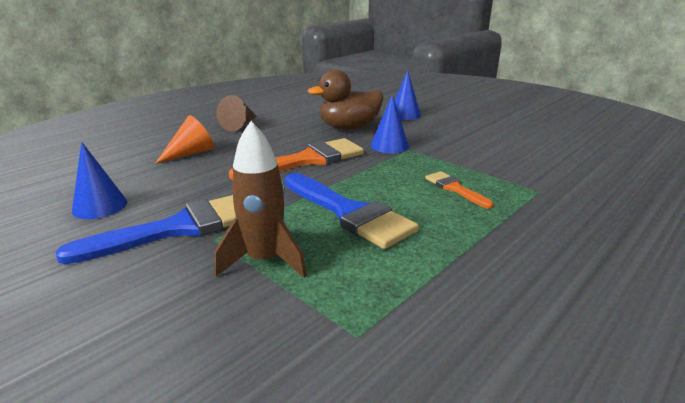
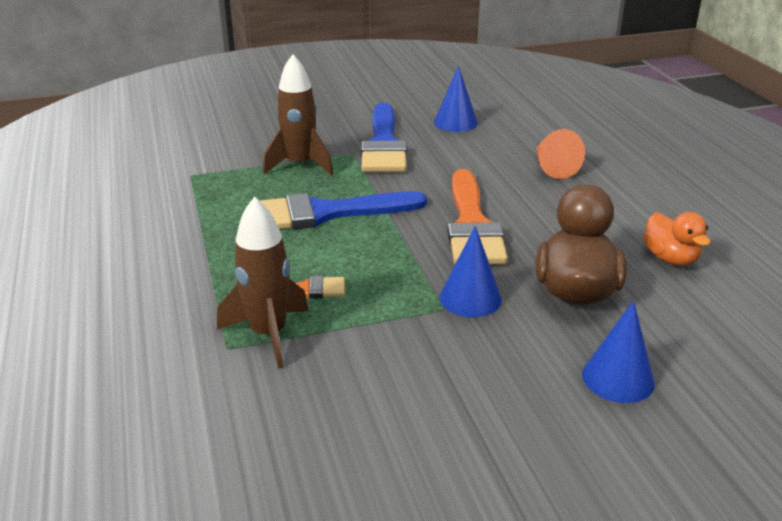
camera: 120 degrees right, 5 degrees up
brown cone [216,95,257,132] -> none
none -> brown rocket [217,196,309,369]
none -> orange duck [644,212,711,266]

